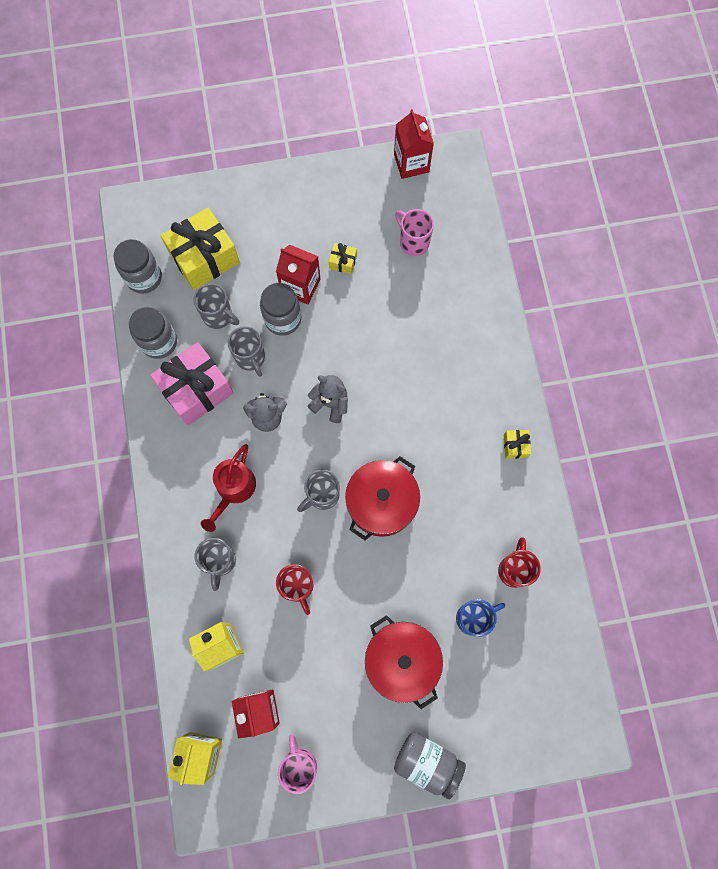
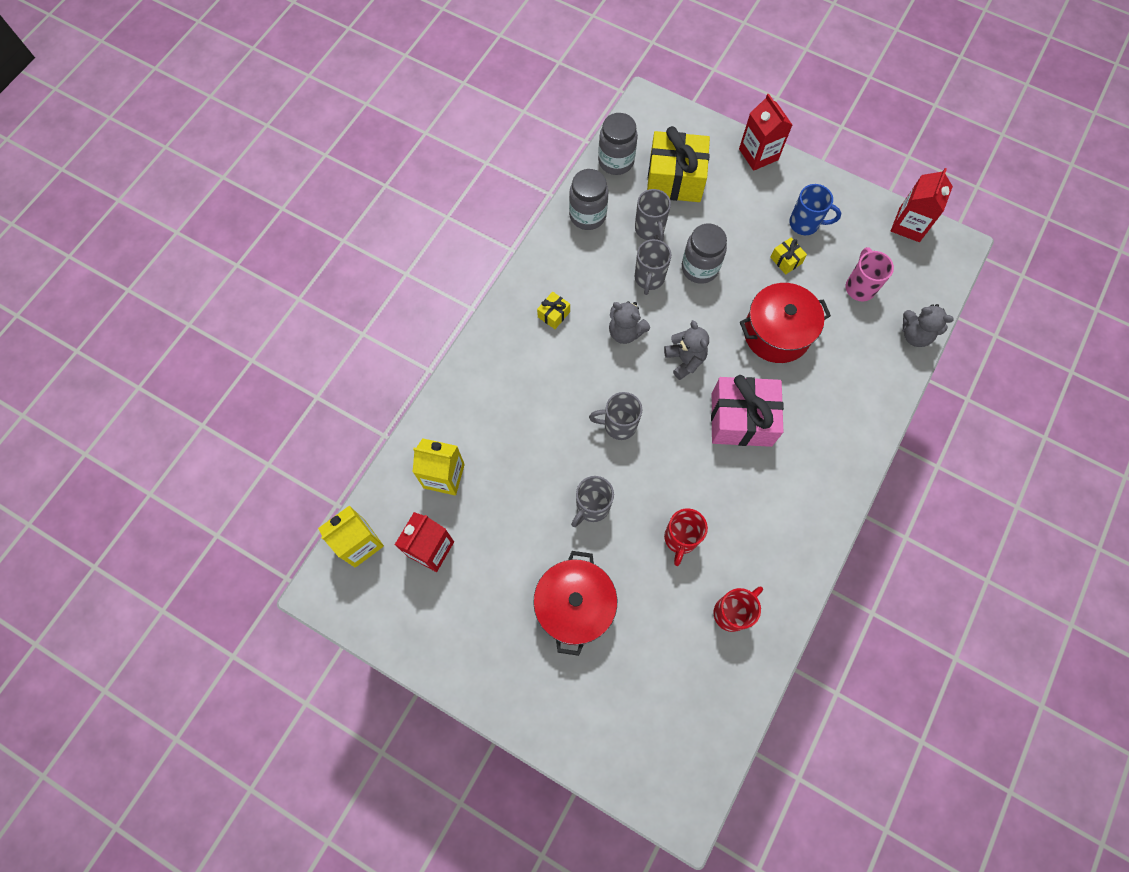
camera: 40 degrees right, 5 degrees down
pink gift [150,342,234,426] -> pink gift moved to [711,375,784,447]
grey mug [195,538,236,591] -> grey mug moved to [571,476,614,527]
red watering can [201,444,256,532] -> none
red carton [276,244,321,305] -> red carton moved to [739,93,792,171]
red mug [276,564,313,615] -> red mug moved to [664,508,708,566]
pink mug [278,734,317,794] -> none
red pot [345,456,420,540] -> red pot moved to [740,283,831,363]
grey jar [394,732,466,799] -> none
blue mug [456,599,505,637] -> blue mug moved to [789,184,841,235]
yellow gift [504,430,531,459] -> yellow gift moved to [537,292,570,329]
none -> grey teddy bear [903,304,954,347]

